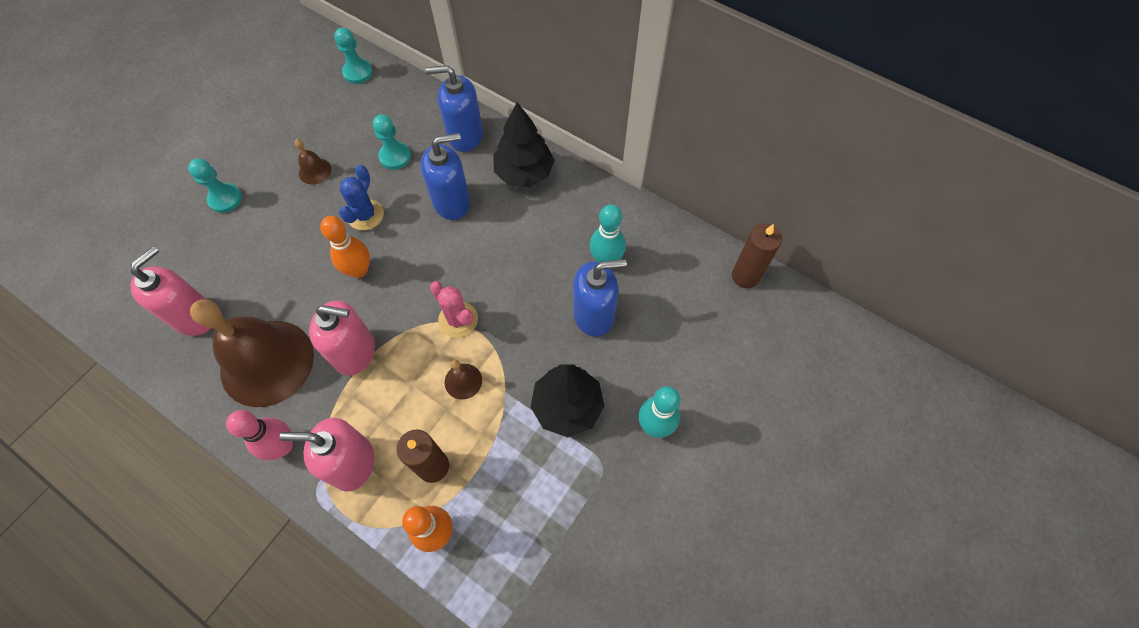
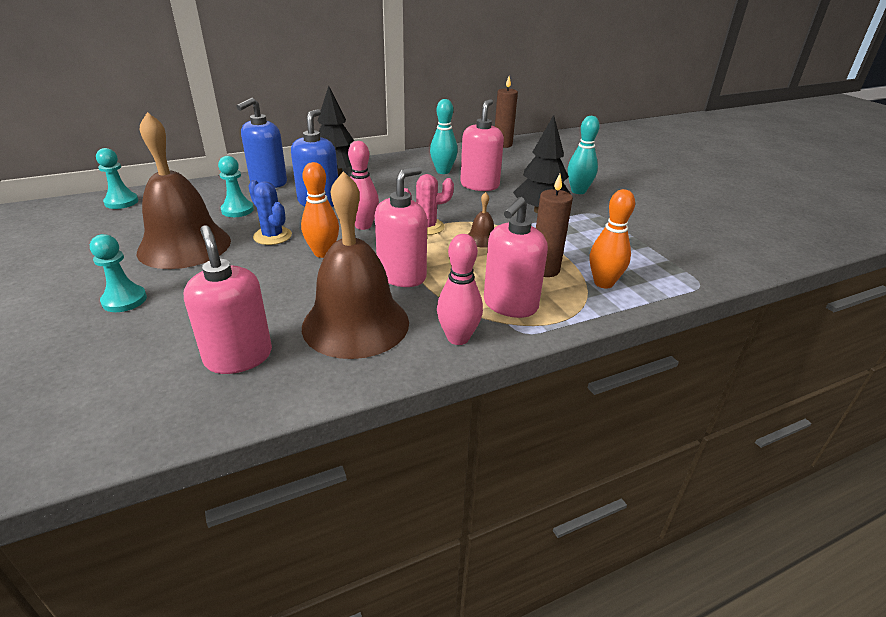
camera: 60 degrees left, 30 degrees down
brown bell [294,139,331,185] -> brown bell [137,112,231,269], size x2.47
blue soap dispenser [573,259,627,337] -> pink soap dispenser [460,99,504,191]
none -> pink bowling pin [348,141,379,230]

